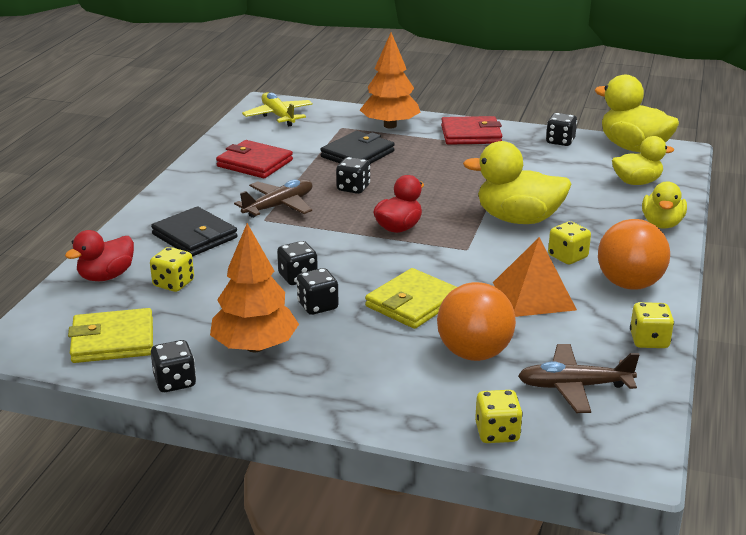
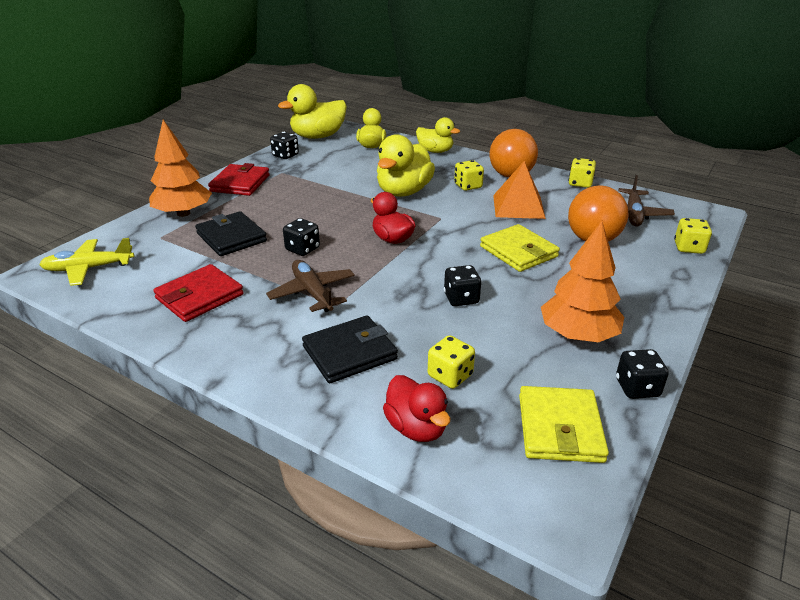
camera: 75 degrees left, 5 degrees up
black dice [297,268,339,315] -> none

